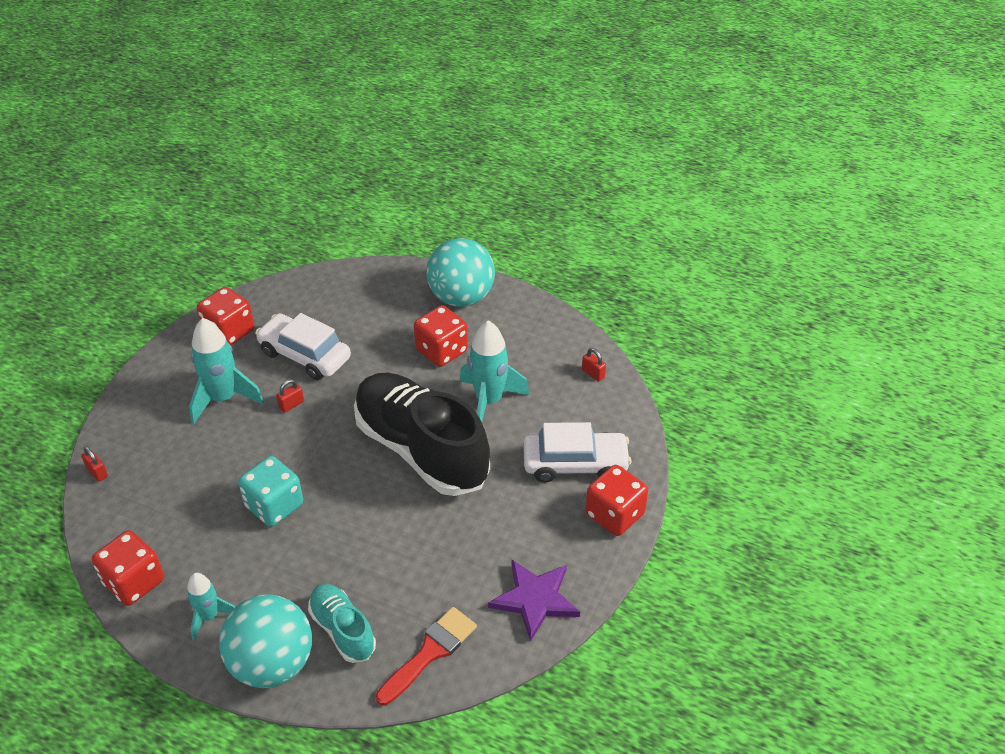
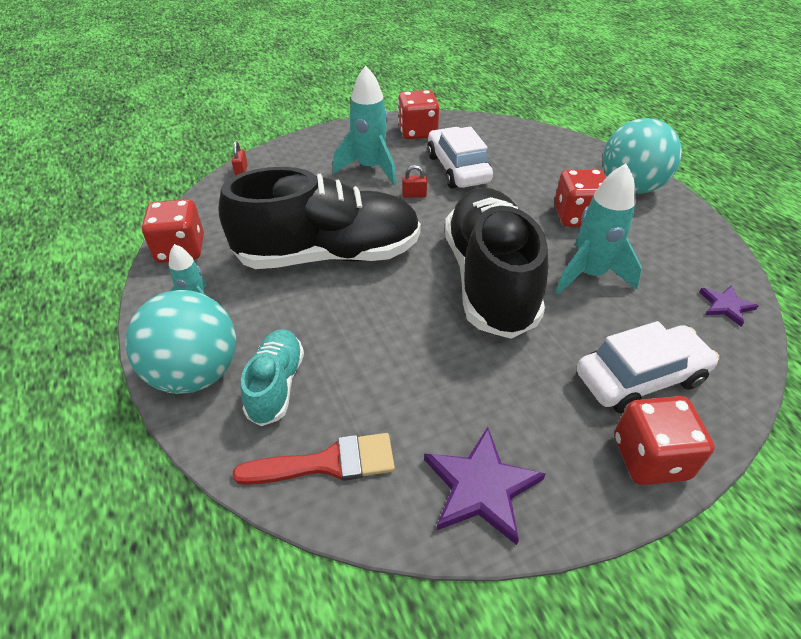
camera: 40 degrees right, 0 degrees up
turquoise dice [238,456,303,527] -> black shoe [218,167,421,269]
white car [523,422,632,482] -> white car turned 60 degrees counterclockwise [577,321,719,414]
red padlock [582,348,606,381] -> purple star [699,285,758,327]

